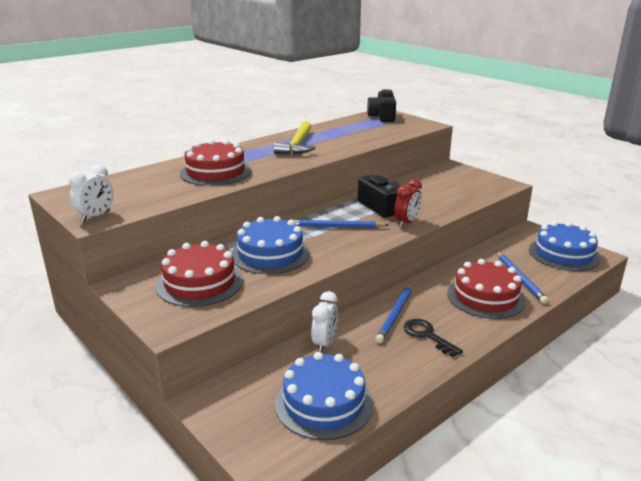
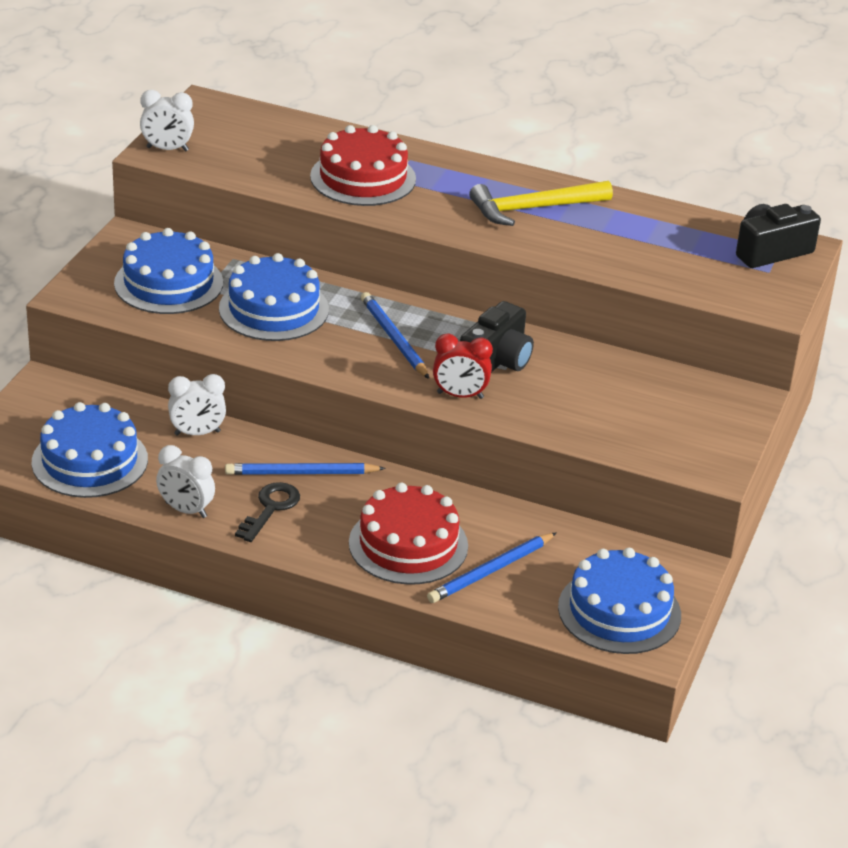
camera: 60 degrees right, 10 degrees up
red cake [156,241,243,307] -> blue cake [114,228,223,314]
none -> white clock [156,445,215,518]

